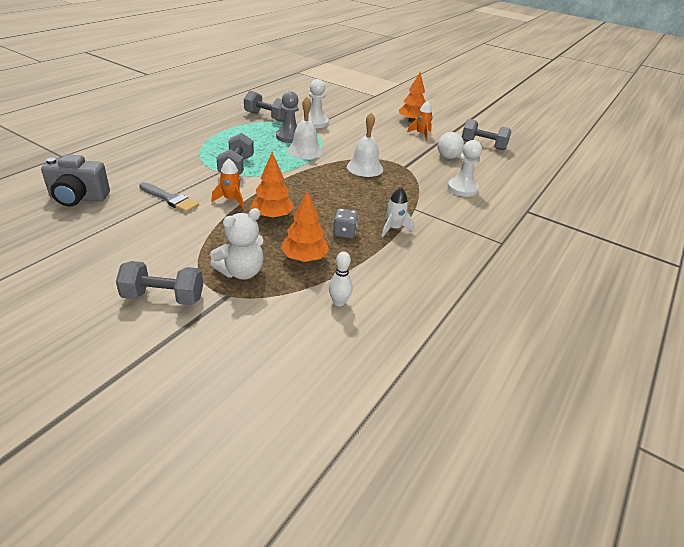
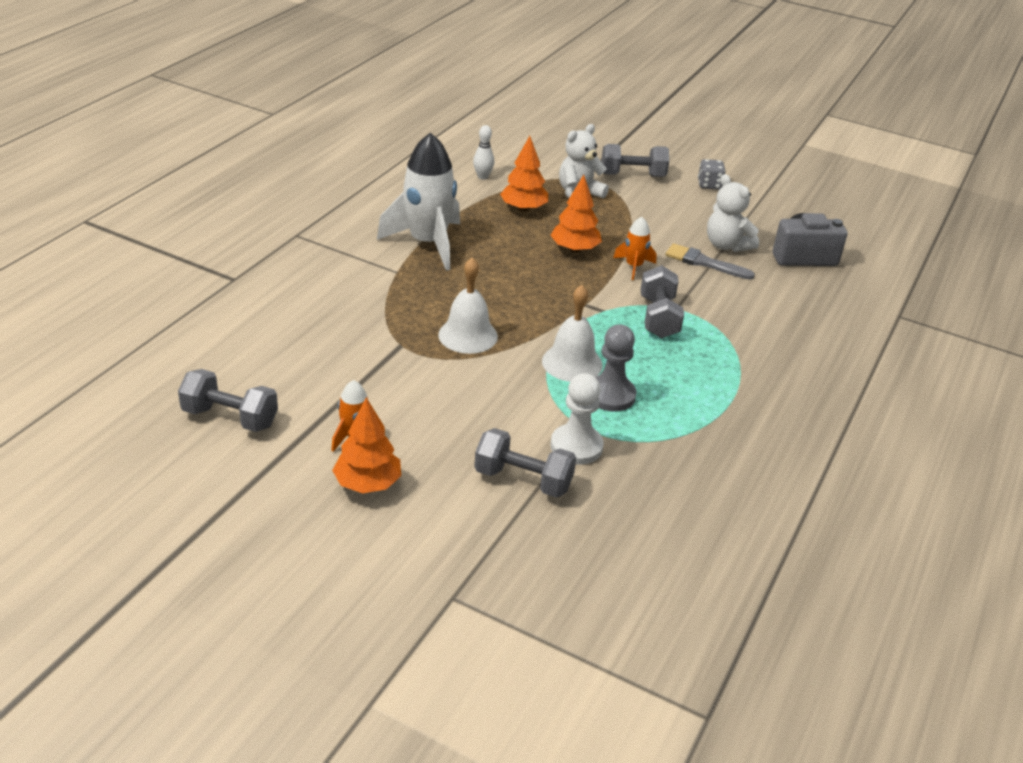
camera: 175 degrees right, 0 degrees up
grey dumbbell [244,91,285,122] -> grey dumbbell moved to [474,428,576,498]
grey dice [333,209,359,238] -> grey dice moved to [698,159,725,190]
white rocket [381,187,414,237] -> white rocket [377,133,460,271], size x2.11
white ball [438,132,464,159] -> none
white pawn [447,140,482,197] -> none
none -> white teddy bear [707,174,759,252]

